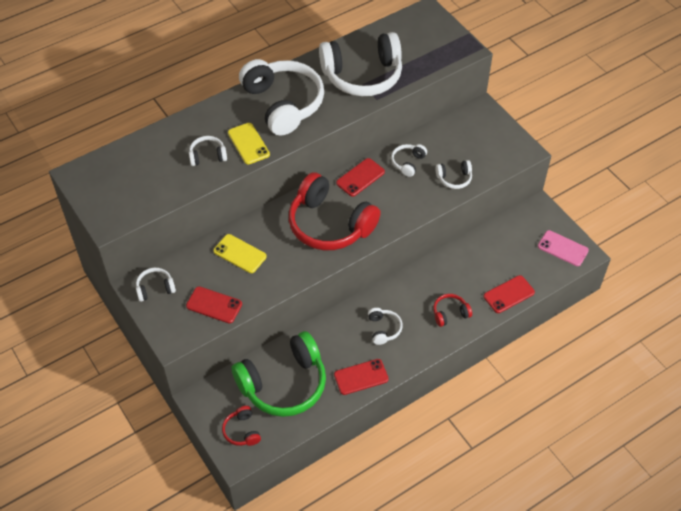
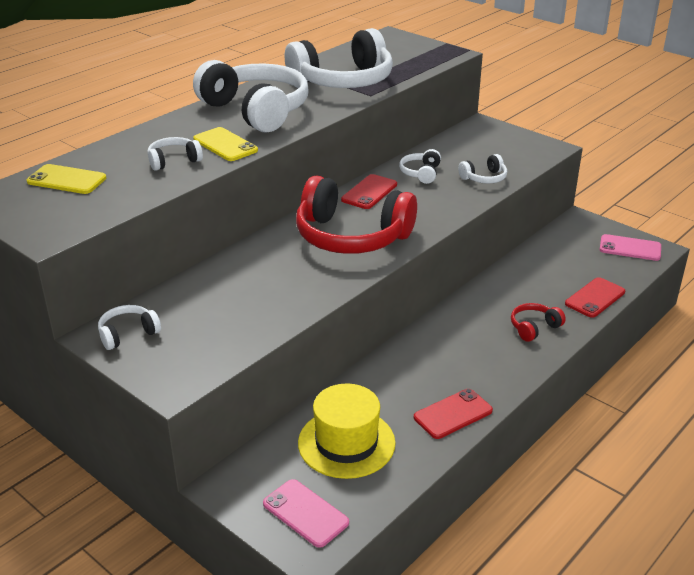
camera: 15 degrees left, 20 degrees down
red phone [186,286,242,324] -> none
yellow phone [213,234,267,273] -> yellow phone moved to [27,164,106,194]
red headphones [222,406,261,446] -> pink phone [263,479,349,548]
green headphones [232,331,326,417] -> yellow hat [298,383,396,479]
white headphones [368,308,403,345] -> none

